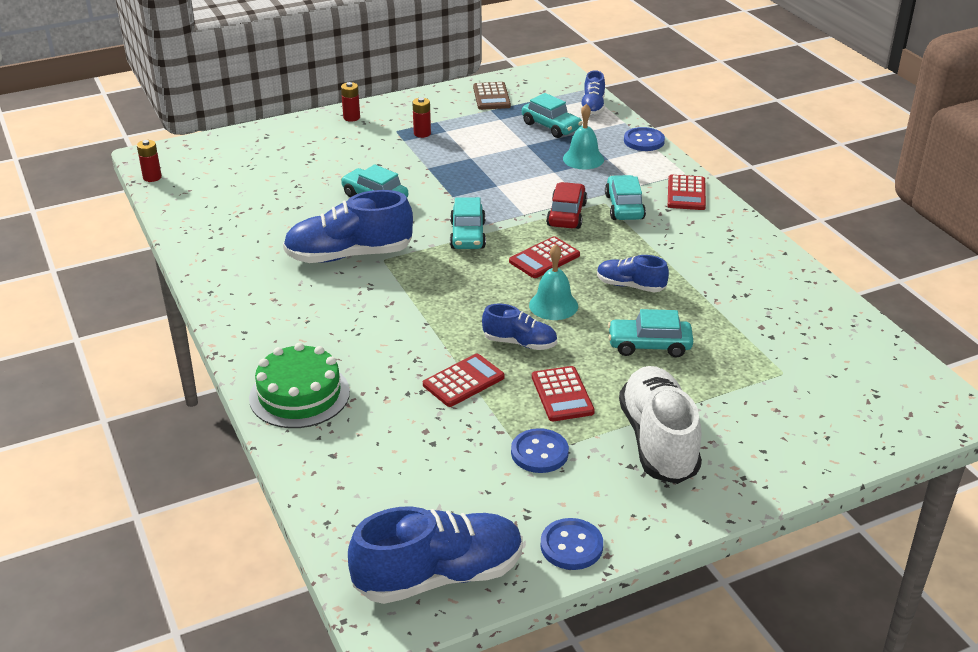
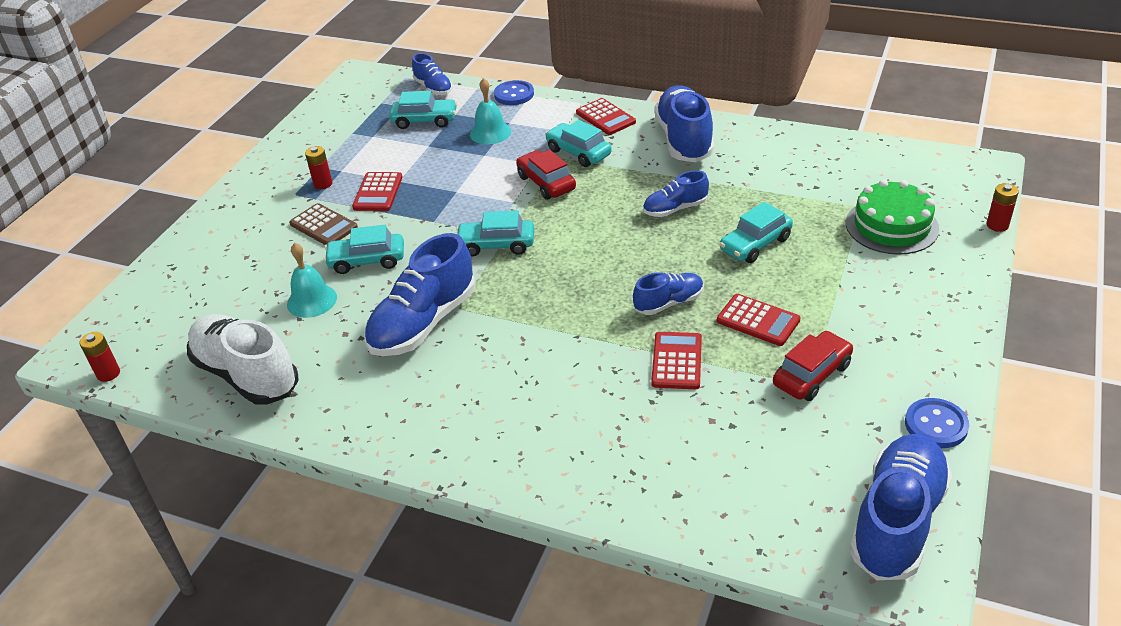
camera: 40 degrees left, 5 degrees up
green cake [249,343,350,428] -> green cake moved to [846,180,939,255]
red battery [341,82,360,122] -> red battery moved to [987,183,1019,232]
turquoise car [450,197,486,249] -> turquoise car turned 135 degrees clockwise [456,210,534,256]
brown calculator [473,82,511,110] -> brown calculator moved to [289,203,358,245]
red calculator [509,236,580,278] -> red calculator moved to [352,172,403,211]
blue button [511,428,569,473] -> red car [773,331,853,401]
turquoise bell [529,244,578,320] -> turquoise bell moved to [287,242,337,318]
white shoe [619,366,702,484] -> white shoe moved to [187,314,299,405]
none -> blue shoe [654,85,714,162]

